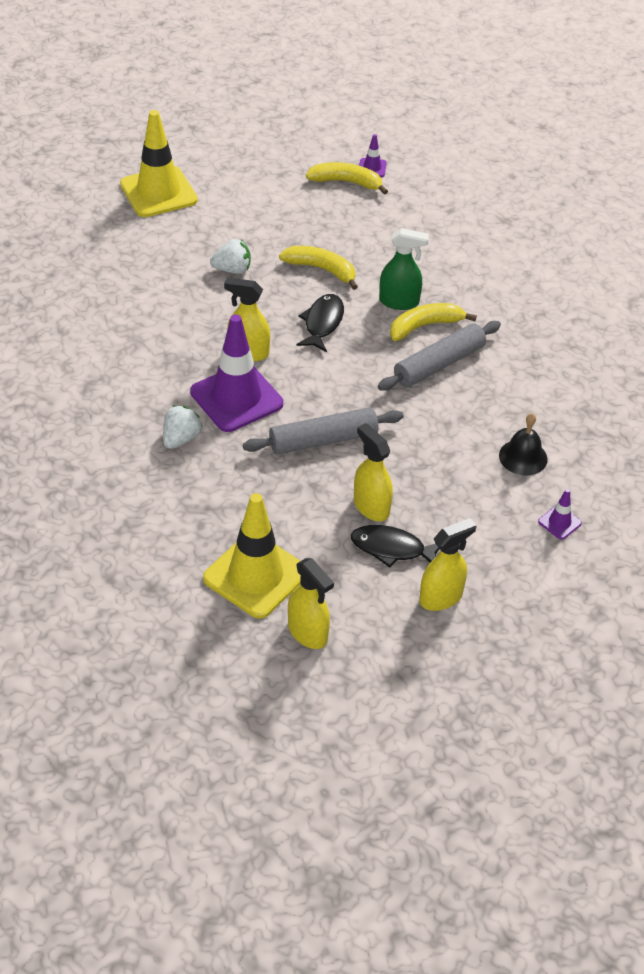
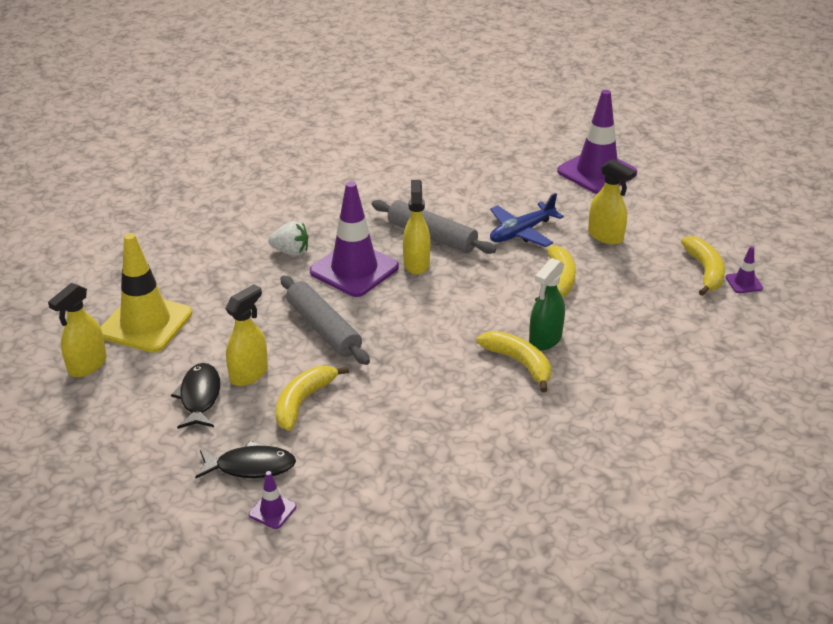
camera: 75 degrees right, 10 degrees down
yellow traffic cone [120,110,198,217] -> purple traffic cone [557,90,637,194]
white strawberry [210,239,251,274] -> blue plane [490,193,564,247]
black fish [296,294,344,352] -> black fish moved to [195,441,296,478]
grey rolling pin [378,321,501,391] -> grey rolling pin moved to [372,200,496,254]
green spray bottle [379,228,429,310] -> green spray bottle turned 45 degrees clockwise [529,258,565,351]
yellow spray bottle [419,518,477,611] -> yellow spray bottle moved to [588,159,636,244]
black bell [499,413,548,476] -> none
none -> yellow banana [275,366,349,431]

